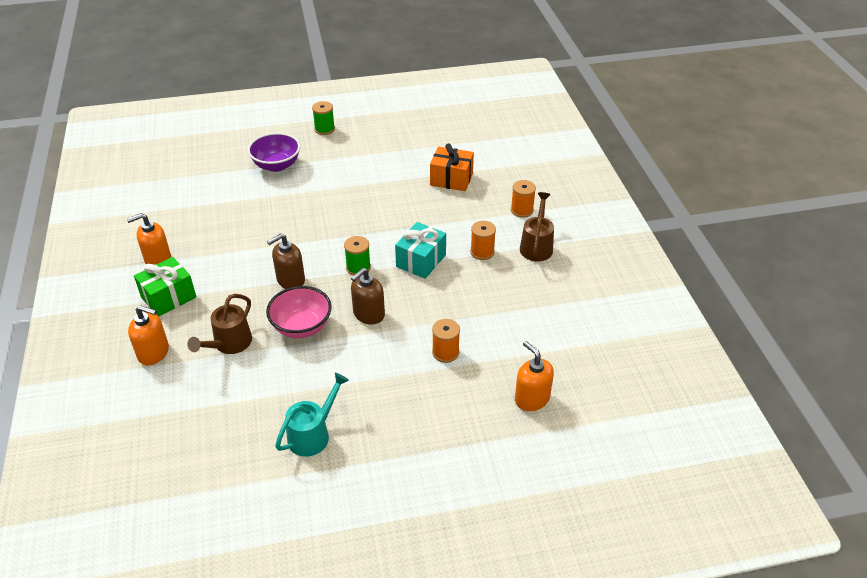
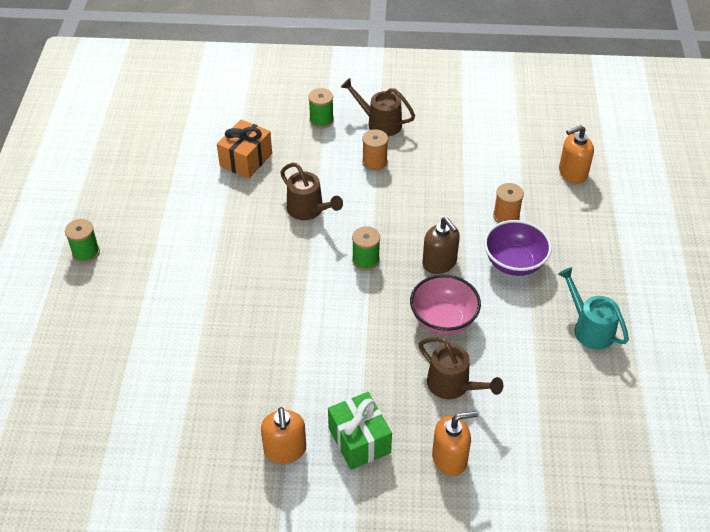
camera: 75 degrees left, 5 degrees up
orange soap dispenser [128,305,169,365] -> orange soap dispenser turned 45 degrees clockwise [432,411,478,476]
purple bowl [248,133,300,172] -> purple bowl moved to [484,220,552,276]
brown soap dispenser [267,233,305,289] -> none
turquoise gift [395,222,446,279] -> none
orange spool [511,180,536,218] -> green spool [308,88,334,128]
none -> brown watering can [280,163,343,220]

